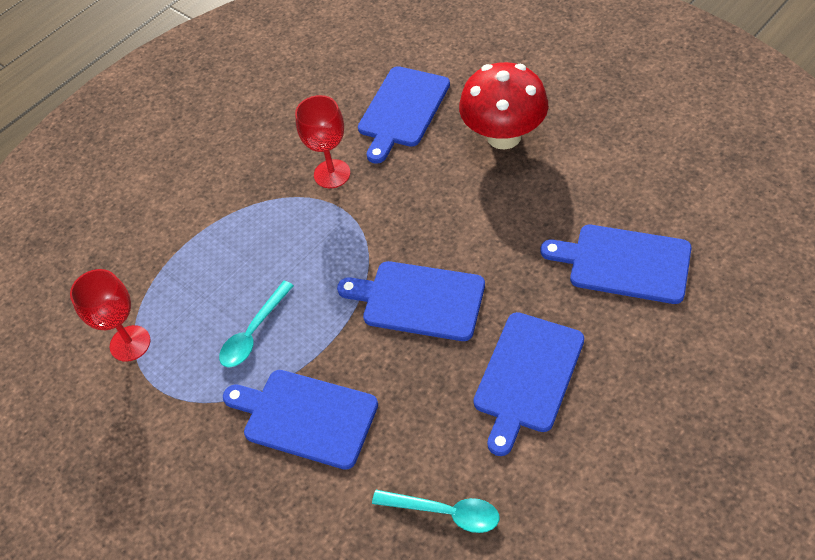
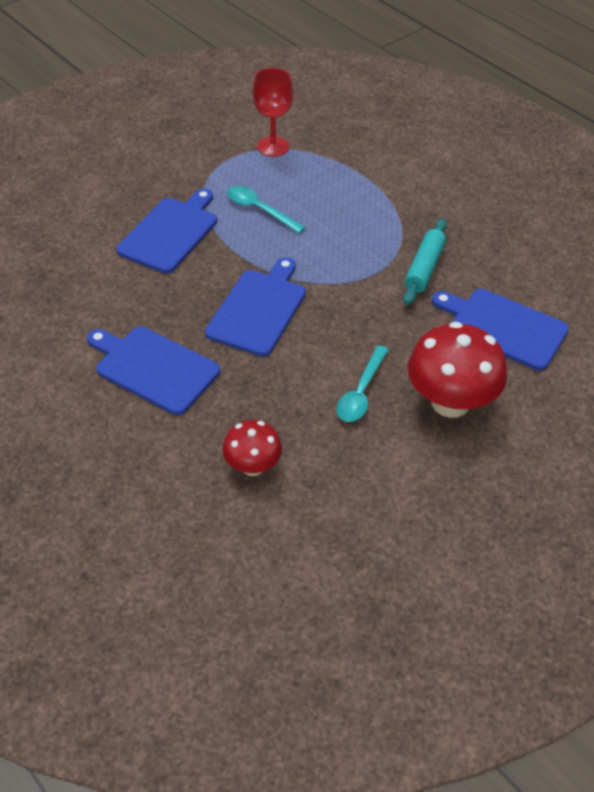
camera: 90 degrees right, 5 degrees down
red goblet [295,95,351,188] -> turquoise rolling pin [403,219,447,305]
turquoise spoon [372,490,499,533] -> turquoise spoon moved to [336,345,389,422]
blue cutting board [541,225,691,304] -> red mushroom [223,420,282,476]

